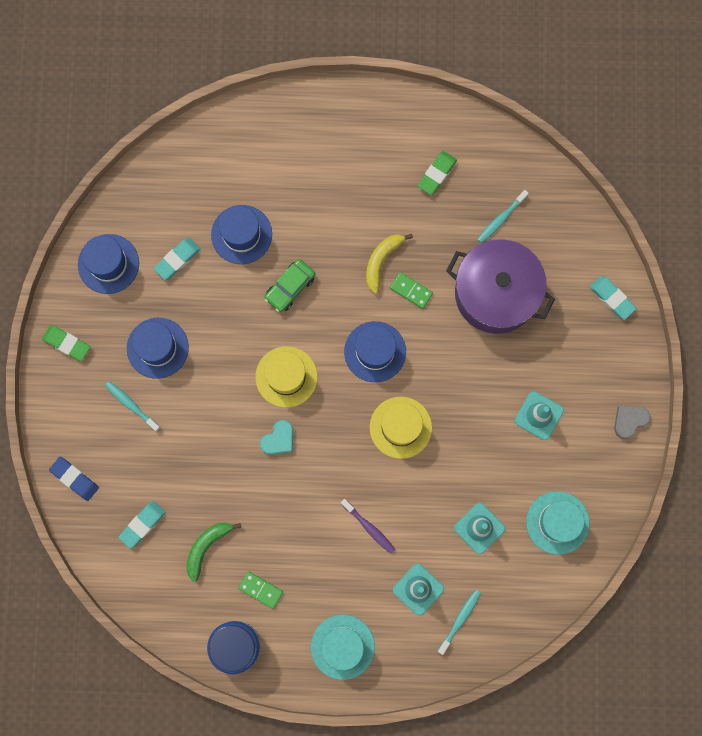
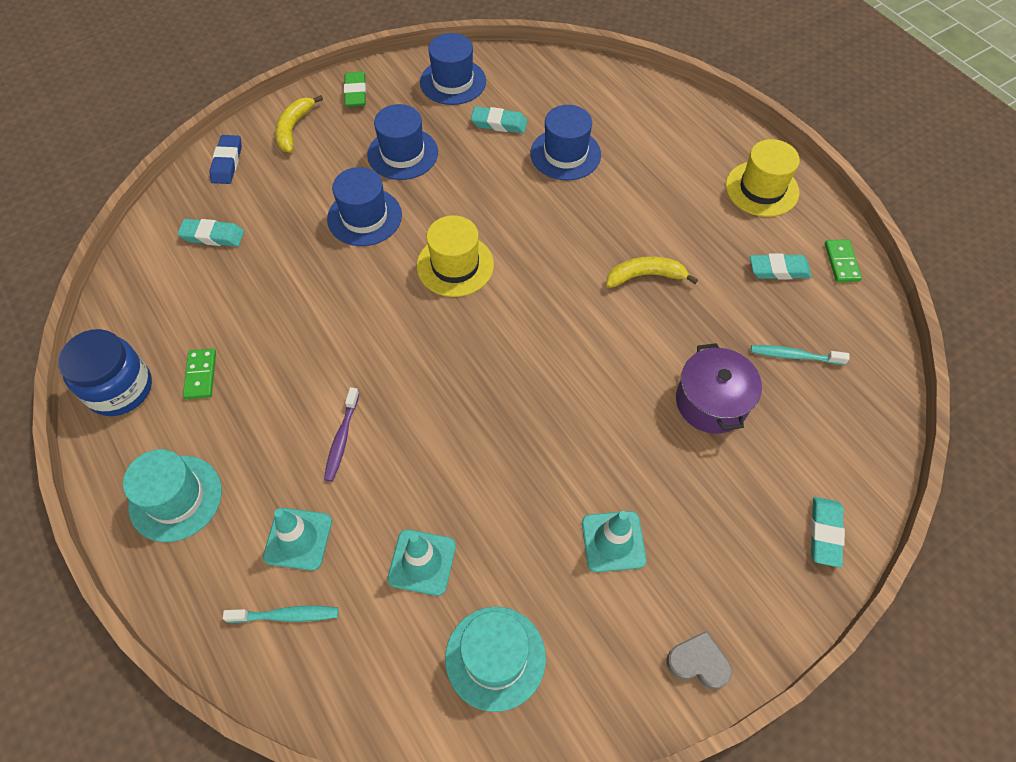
camera: 55 degrees right, 20 degrees down
turquoise toothbrush [105,381,160,432] -> none
green banana [186,523,241,582] -> none
turquoise heart [260,420,293,455] -> none
green car [264,259,315,312] -> none
blue hat [344,321,406,382] -> blue hat moved to [327,167,402,246]
yellow hat [370,397,432,459] -> yellow hat moved to [726,139,800,217]
green domino [390,272,433,309] -> green domino moved to [825,239,862,282]
green eraser [418,151,457,195] -> turquoise eraser [750,253,812,279]
purple pot [446,239,555,334] -> purple pot [676,343,762,434], size x0.63
none -> yellow banana [275,95,323,153]

